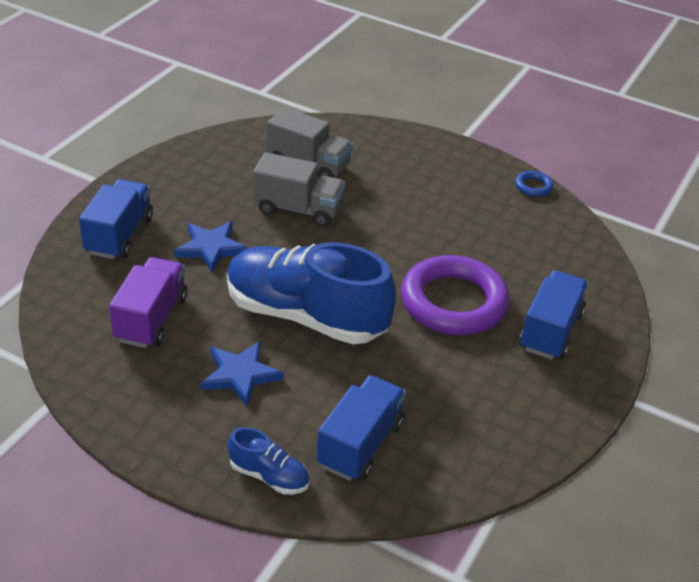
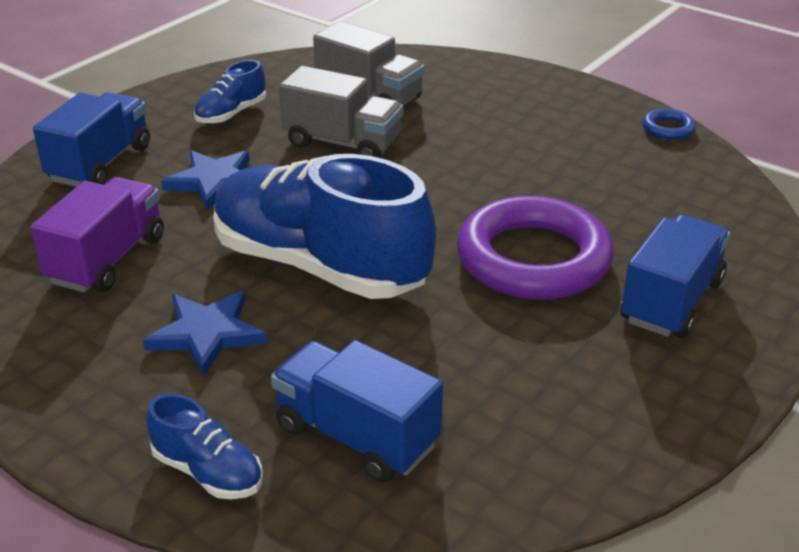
camera: 10 degrees right, 5 degrees down
blue truck [317,375,406,481] -> blue truck turned 90 degrees counterclockwise [271,340,443,483]
none -> blue shoe [194,60,266,124]

